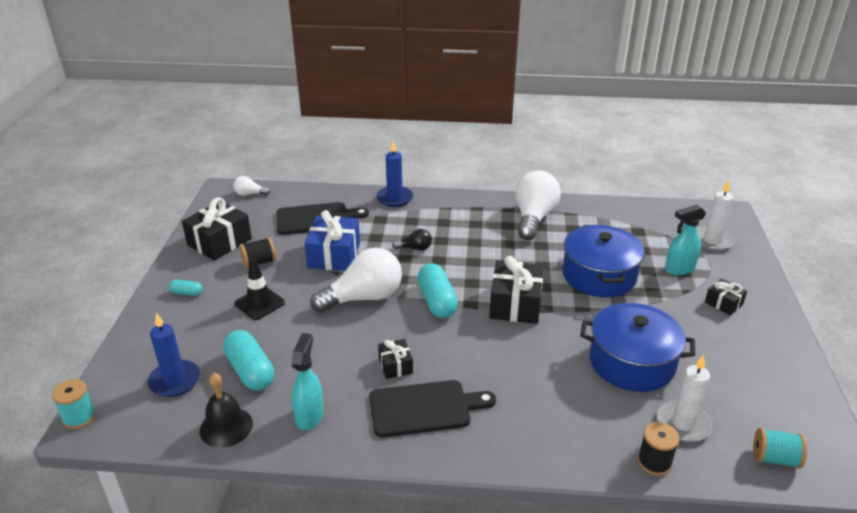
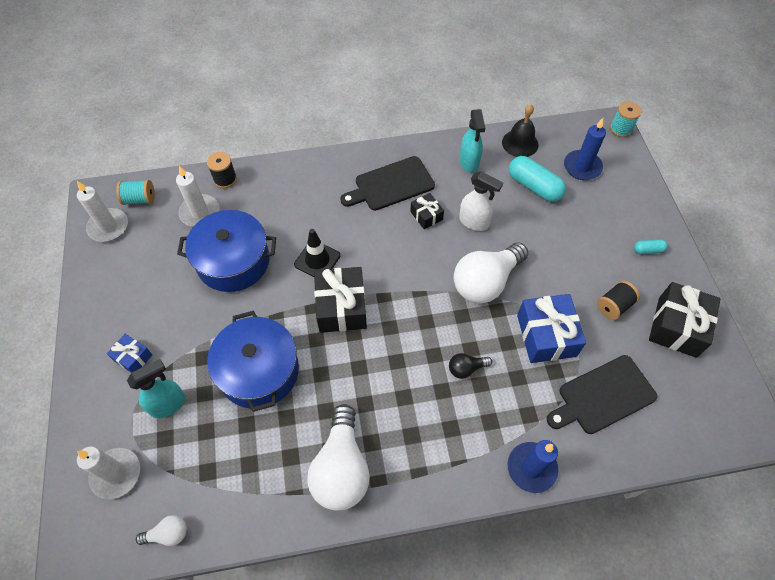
camera: 165 degrees right, 25 degrees up
white light bulb [233,176,270,196] -> white light bulb moved to [136,515,187,546]
black traffic cone [234,258,285,320] -> black traffic cone moved to [294,229,340,277]
turquoise capsule [417,263,458,318] -> none
black gift [705,278,747,315] -> blue gift [107,334,152,373]
none -> white candle [77,181,128,242]
none -> white spray bottle [459,171,503,231]

